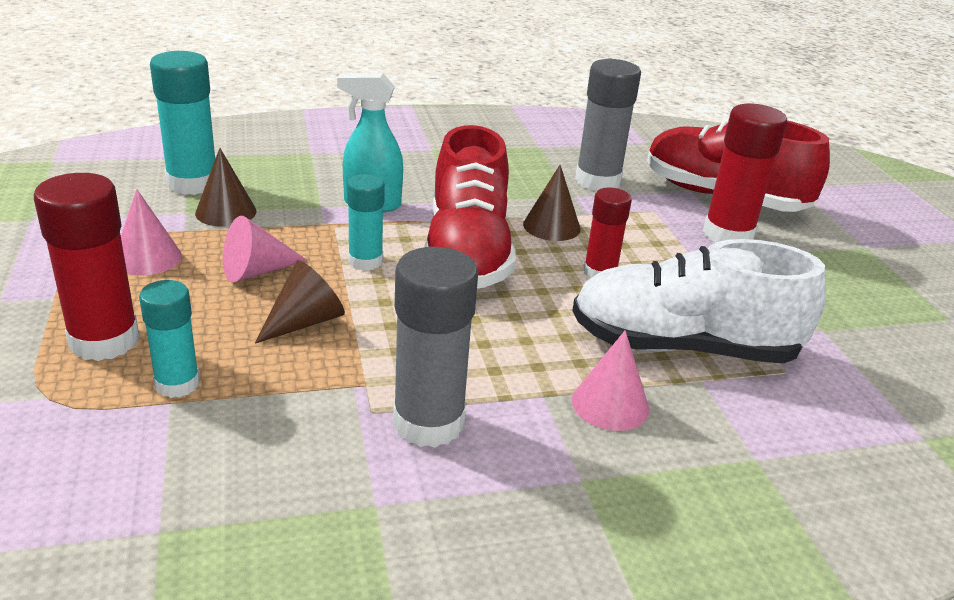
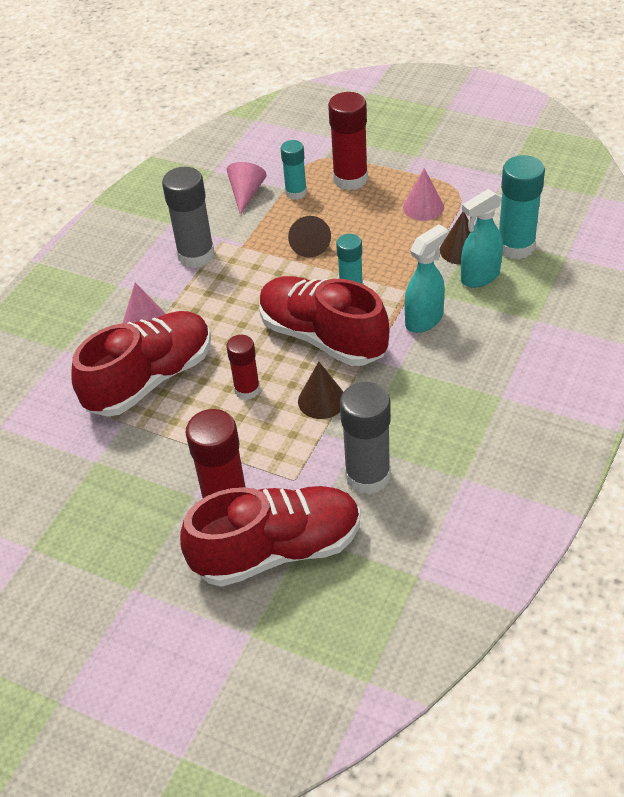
camera: 135 degrees right, 15 degrees up
pink cone [223,216,308,283] -> pink cone moved to [227,162,267,215]
white shoe [572,239,826,364] -> red shoe [71,311,211,416]
none -> turquoise spray bottle [461,189,503,288]

